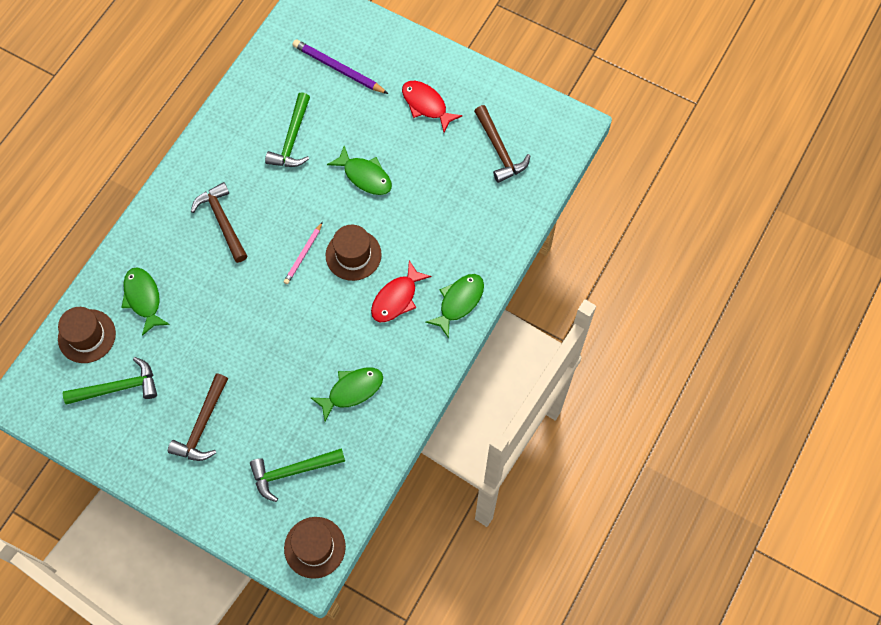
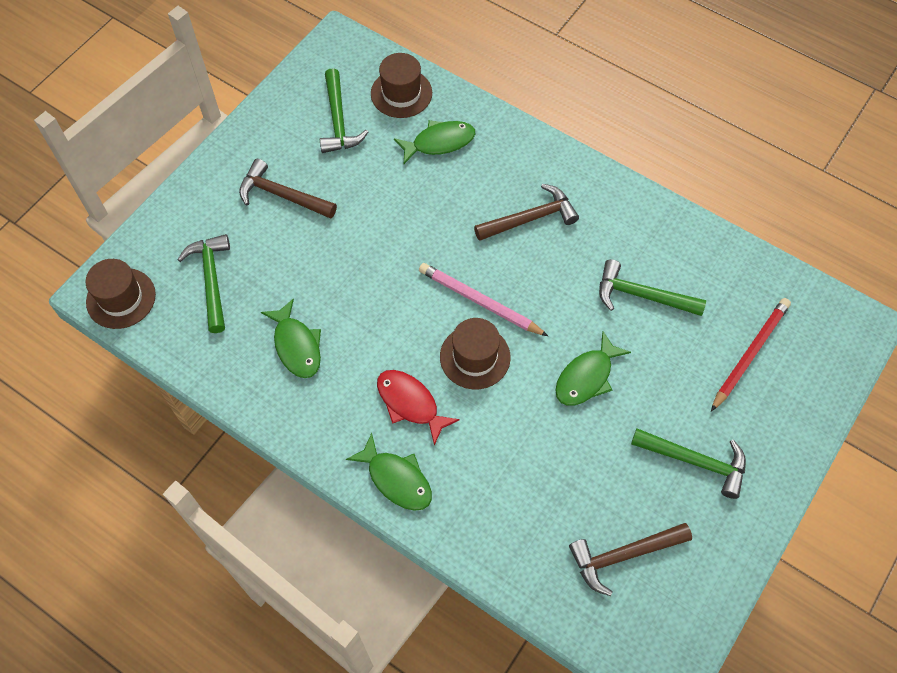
camera: 95 degrees right, 5 degrees down
pink pencil [284,222,323,284] -> pink pencil [419,263,548,336], size x1.60
purple pencil [293,39,388,94] -> red pencil [711,298,791,411]
red fish [402,81,463,132] -> green hammer [631,428,746,499]

